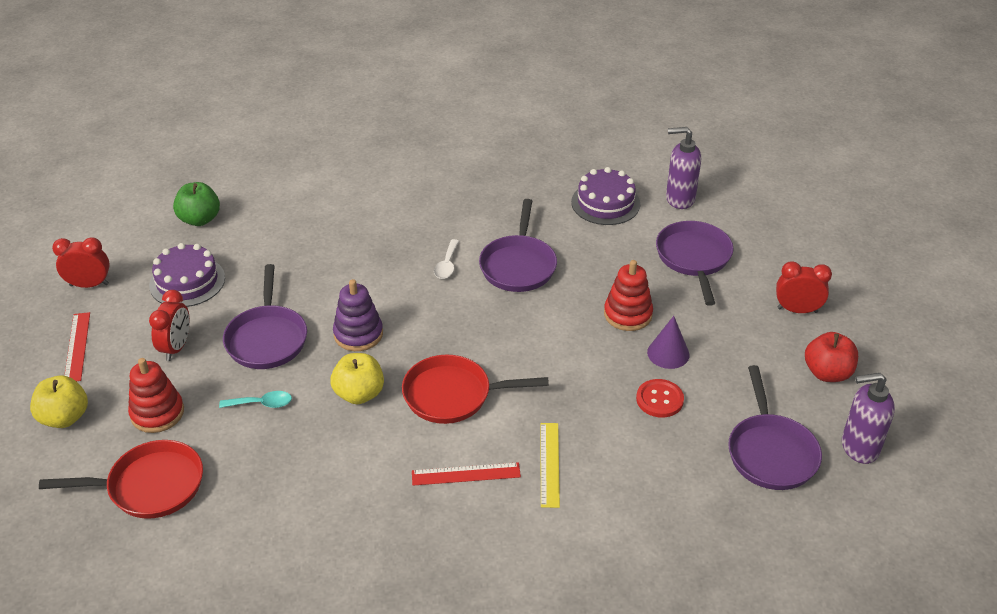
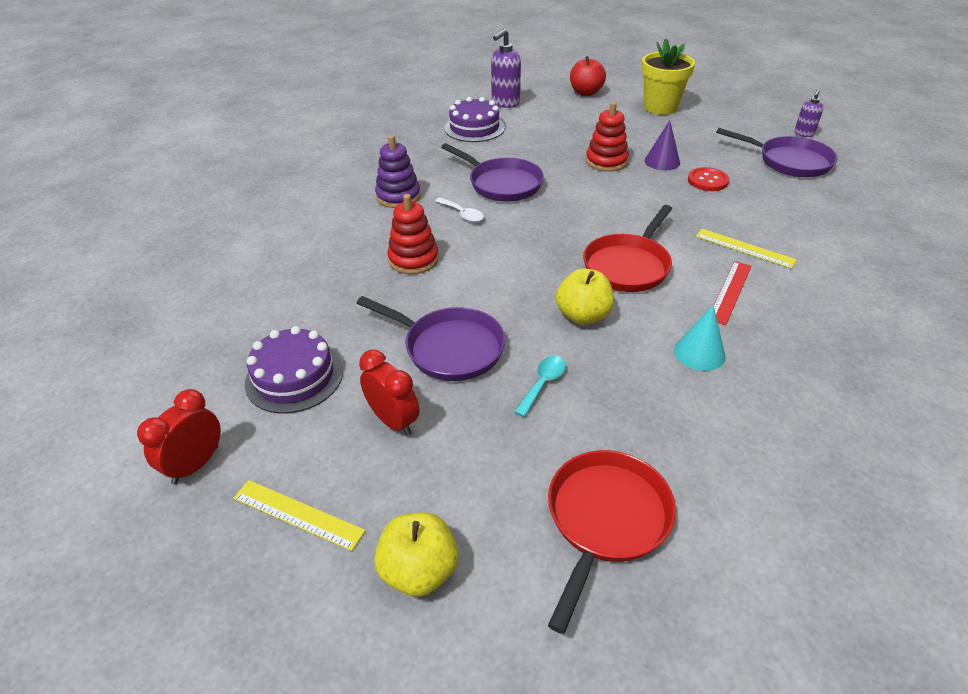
camera: 55 degrees left, 0 degrees up
red ruler [64,312,90,381] -> yellow ruler [233,480,366,551]
red stacking toy [128,358,184,433] -> red stacking toy moved to [387,194,439,274]
green apple [173,182,220,226] -> none
purple stacking toy [333,279,383,351] -> purple stacking toy moved to [375,135,421,208]
purple pan [656,221,734,306] -> none
red clock [776,261,832,313] -> yellow flower pot [641,38,695,115]
red apple [805,332,858,382] -> red apple moved to [570,56,606,96]
purple soap dispenser [842,373,895,464] -> purple soap dispenser [794,89,824,137], size x0.58
none -> turquoise cone [674,305,726,371]

